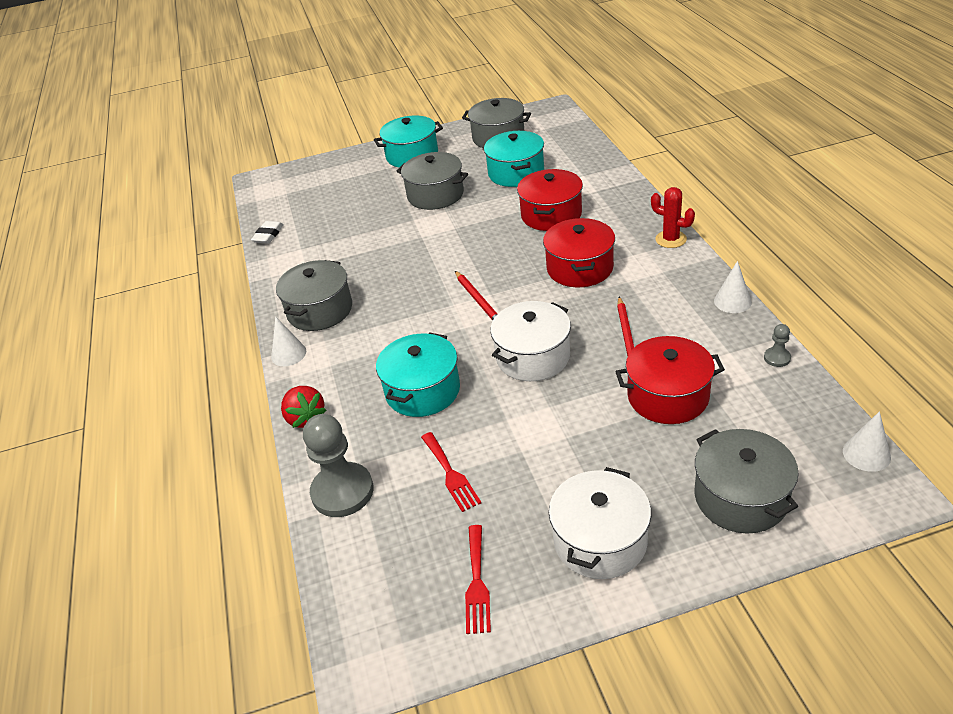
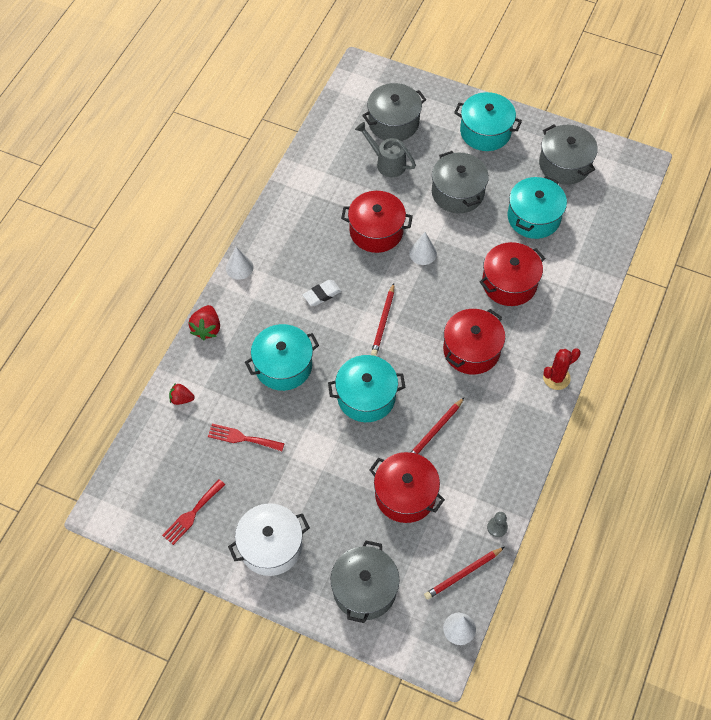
camera: 35 degrees right, 20 degrees up
white eraser [251,221,284,244] -> white eraser moved to [303,280,341,306]
grey pot [276,260,352,331] -> grey pot moved to [362,83,426,141]
grey pawn [303,414,374,517] -> red strawberry [169,383,195,405]
red fork [421,432,481,512] -> red fork turned 90 degrees clockwise [208,424,285,451]
white pot [490,301,571,381] -> turquoise pot [328,355,406,422]
red cactus [651,187,695,248] -> red cactus turned 75 degrees clockwise [543,348,581,390]
white cone [714,261,752,313] -> white cone moved to [409,232,437,265]
none -> red pot [341,191,413,253]
none -> grey watering can [355,122,416,177]
none -> red pencil [424,547,505,600]

